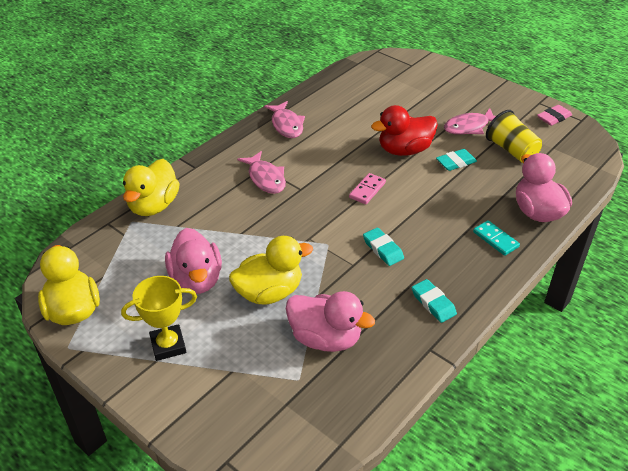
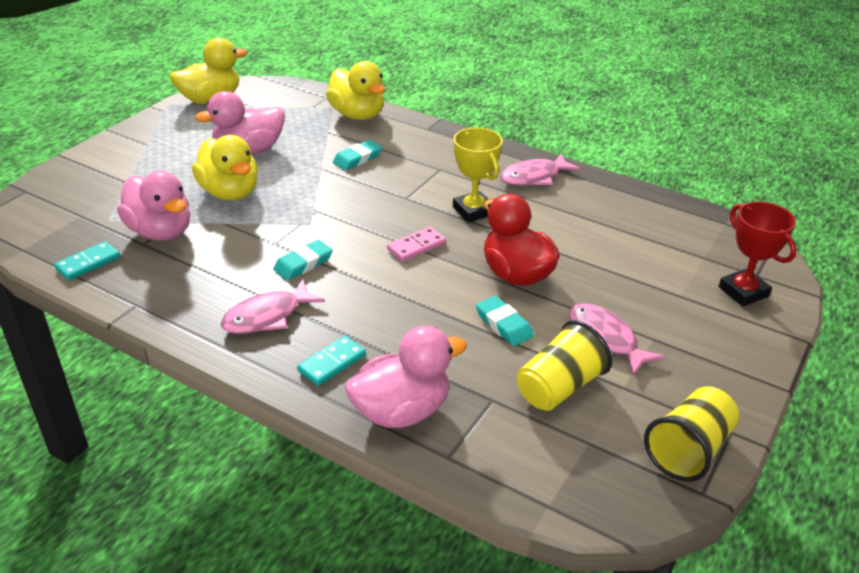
camera: 80 degrees right, 5 degrees down
yellow trophy [121,276,197,361] -> yellow trophy moved to [453,128,503,223]
yellow duck [123,159,180,216] -> yellow duck turned 135 degrees counterclockwise [326,61,385,120]
pink fish [237,151,286,194] -> pink fish moved to [221,279,325,334]
pink duck [286,291,375,352] -> pink duck turned 60 degrees counterclockwise [117,171,190,241]
pink domino [349,173,386,204] -> pink domino turned 60 degrees counterclockwise [387,227,446,262]
turquoise eraser [412,279,457,323] -> turquoise eraser moved to [333,140,382,170]
pink eraser [537,105,572,126] -> yellow cup [644,386,740,482]
none -> turquoise domino [54,241,120,281]
none -> red trophy [719,201,797,307]

